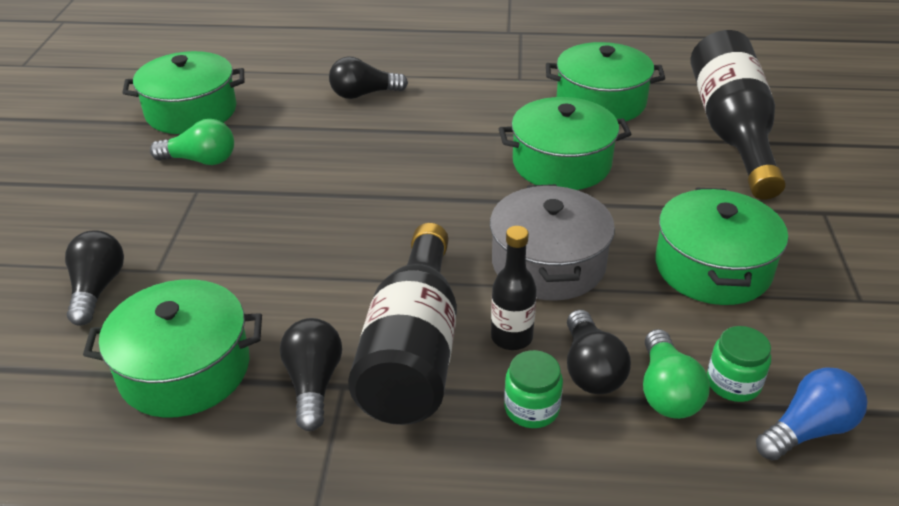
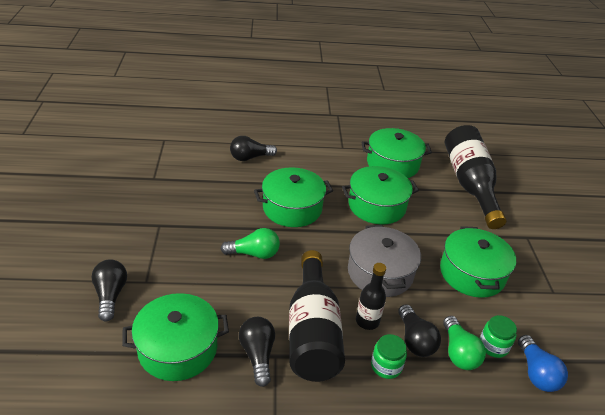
camera: 10 degrees left, 0 degrees up
green pot [122,51,244,134] -> green pot moved to [254,167,333,227]
green light bulb [150,119,234,165] -> green light bulb moved to [221,228,280,259]
blue light bulb [756,367,867,461] -> blue light bulb turned 120 degrees clockwise [518,335,568,392]

